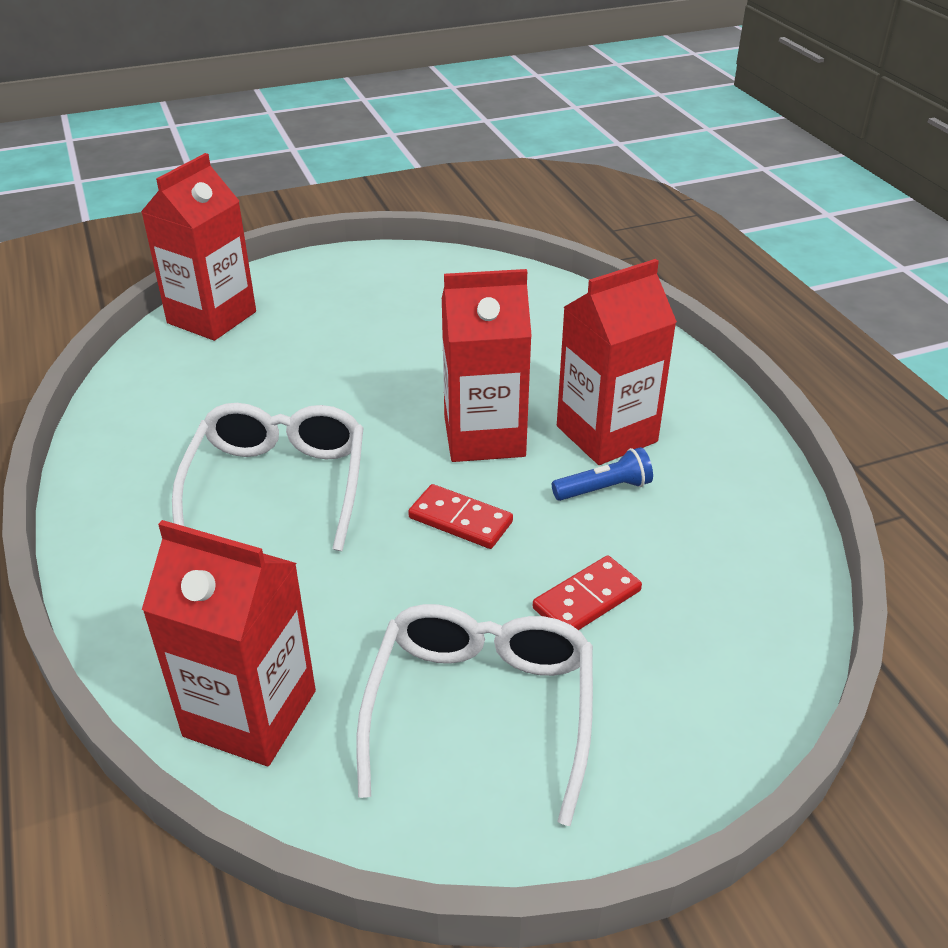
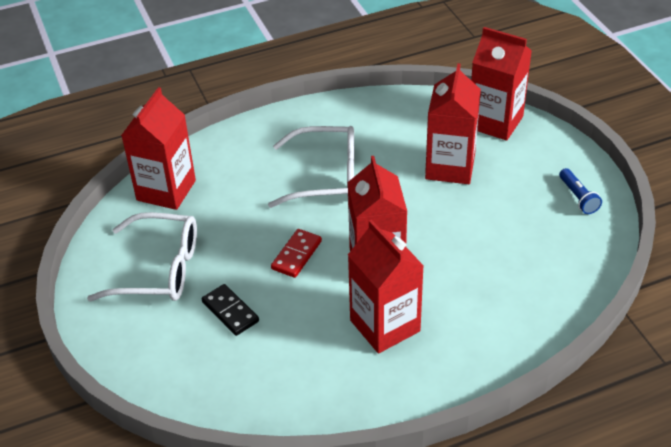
camera: 90 degrees right, 5 degrees up
red domino [533,556,642,630] -> black domino [202,284,259,336]
blue flashlight [552,447,653,501] -> blue flashlight moved to [559,168,602,214]
none -> red carton [425,63,481,184]

